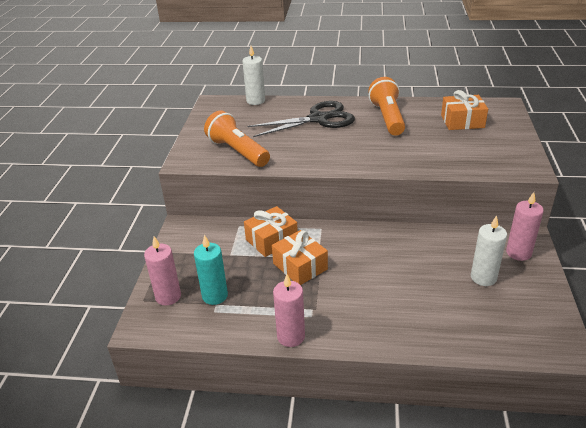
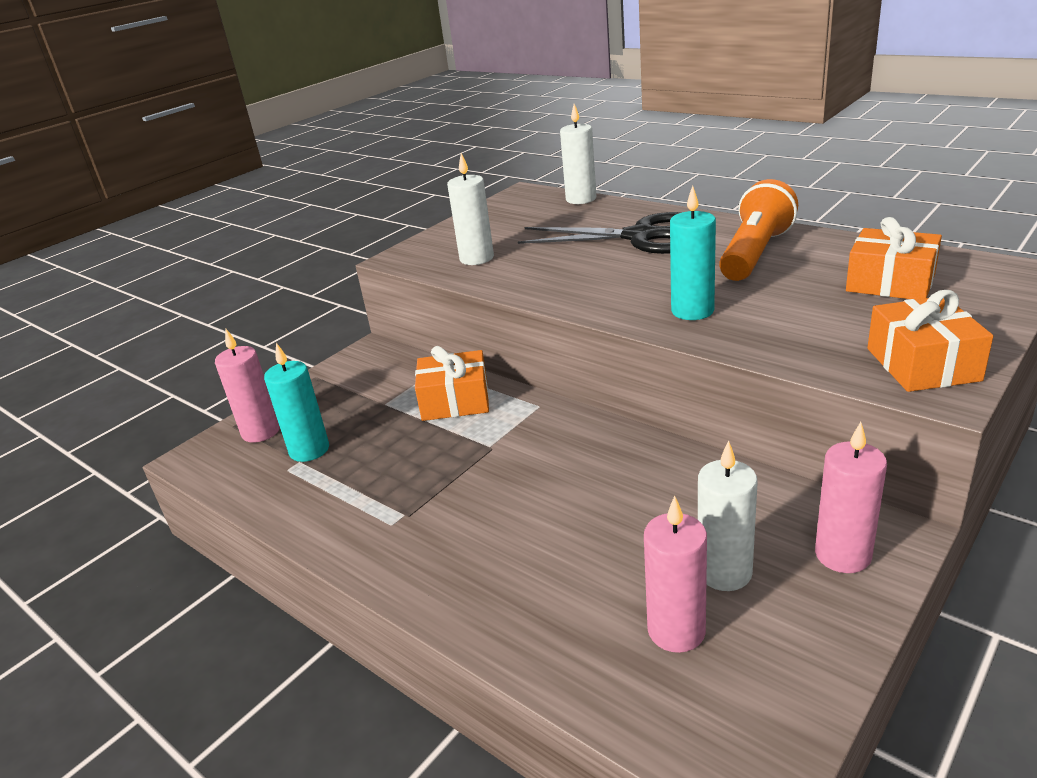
camera: 35 degrees right, 5 degrees down
orange flashlight [204,110,270,167] -> white candle [447,153,494,265]
orange gift [272,230,328,285] -> orange gift moved to [867,290,993,392]
pink candle [273,274,305,347] -> pink candle moved to [644,496,707,653]
none -> turquoise candle [670,186,716,320]

